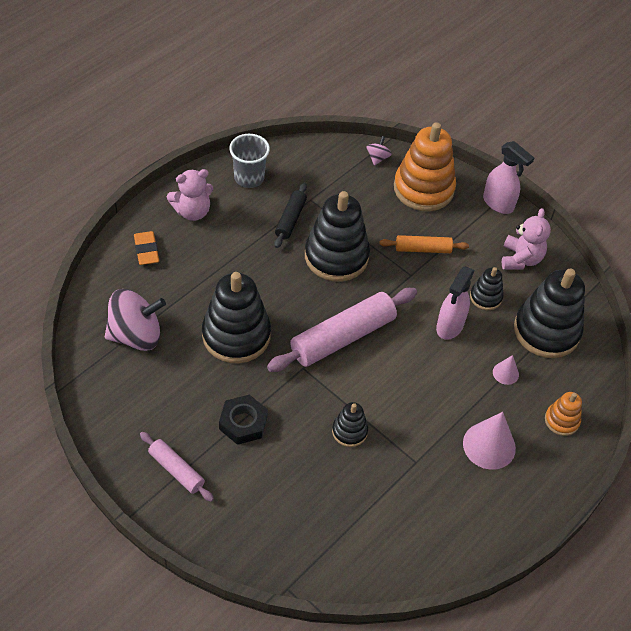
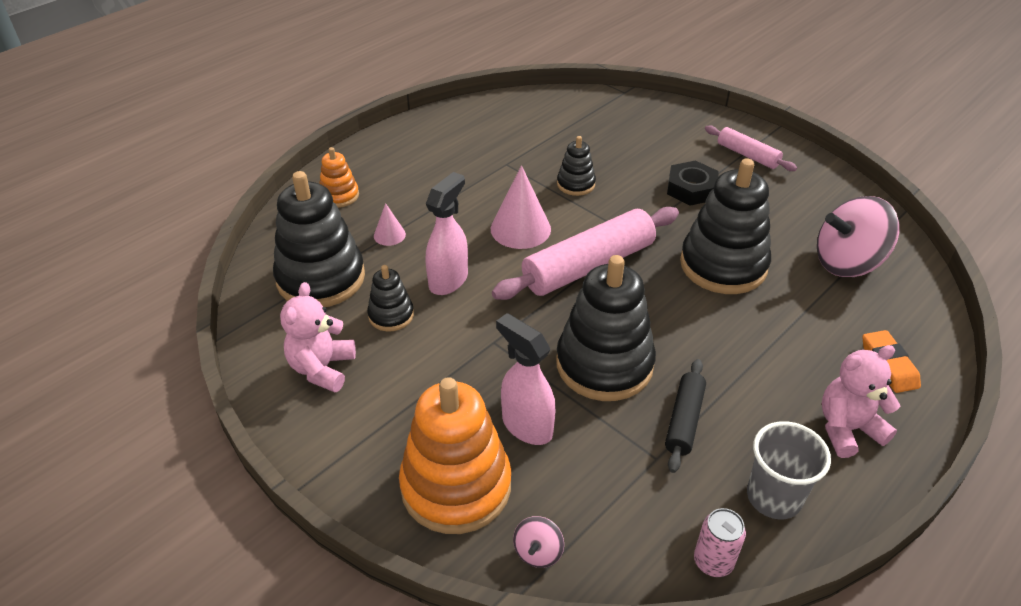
camera: 175 degrees left, 10 degrees down
orange rolling pin [379,235,469,253] -> none
pink cone [463,412,516,470] -> pink cone moved to [491,166,551,249]
pink spray bottle [483,141,534,214] -> pink spray bottle moved to [496,313,556,445]
none -> pink can [694,508,746,577]

